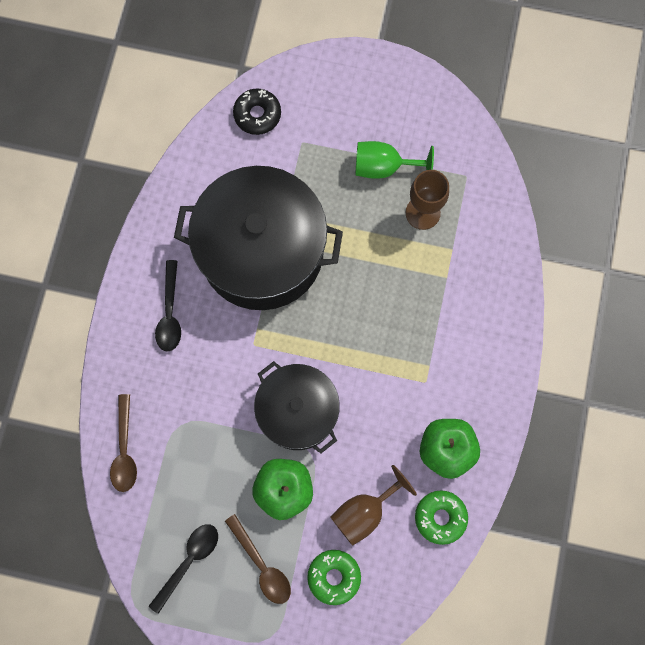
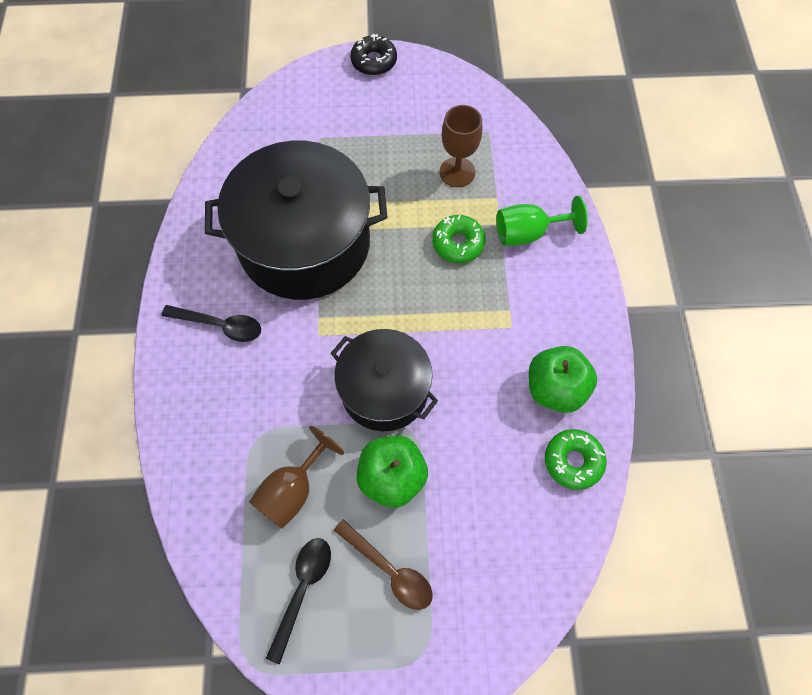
camera: 15 degrees left, 10 degrees down
brown spoon [110,394,137,492] -> none
black spoon [155,260,181,352] -> black spoon turned 60 degrees counterclockwise [162,305,261,342]
black donut [233,89,281,135] -> black donut moved to [350,34,397,75]
green donut [307,550,361,605] -> green donut moved to [432,215,485,263]
brown goblet [331,465,417,546] -> brown goblet moved to [249,426,344,529]
green goblet [355,141,434,179] -> green goblet moved to [497,196,588,246]

